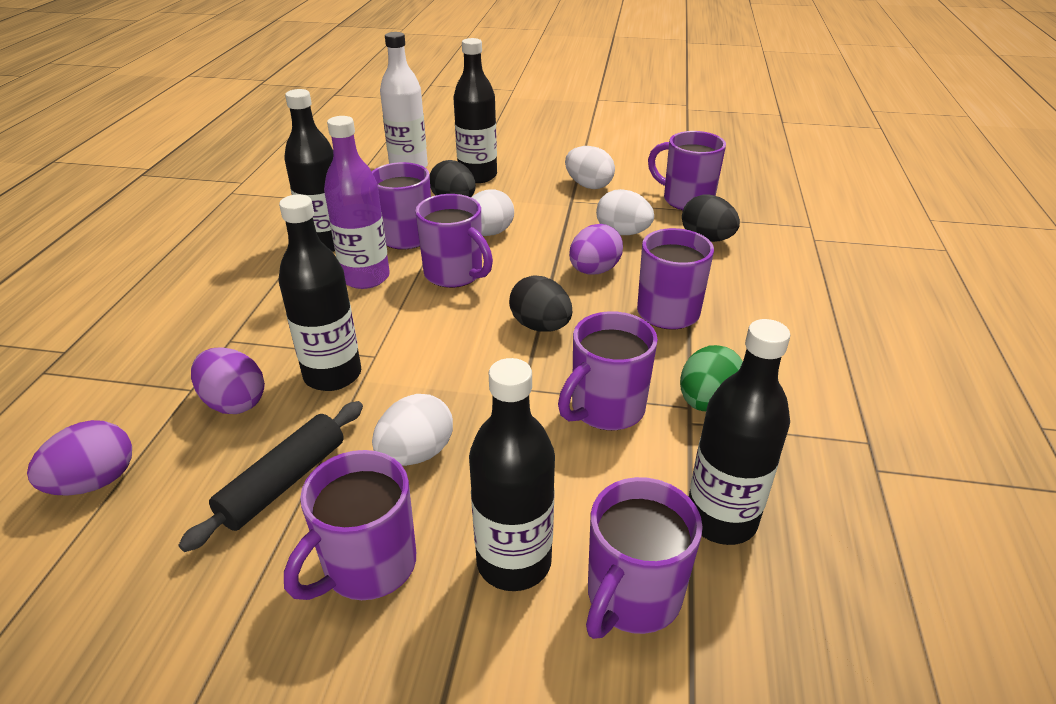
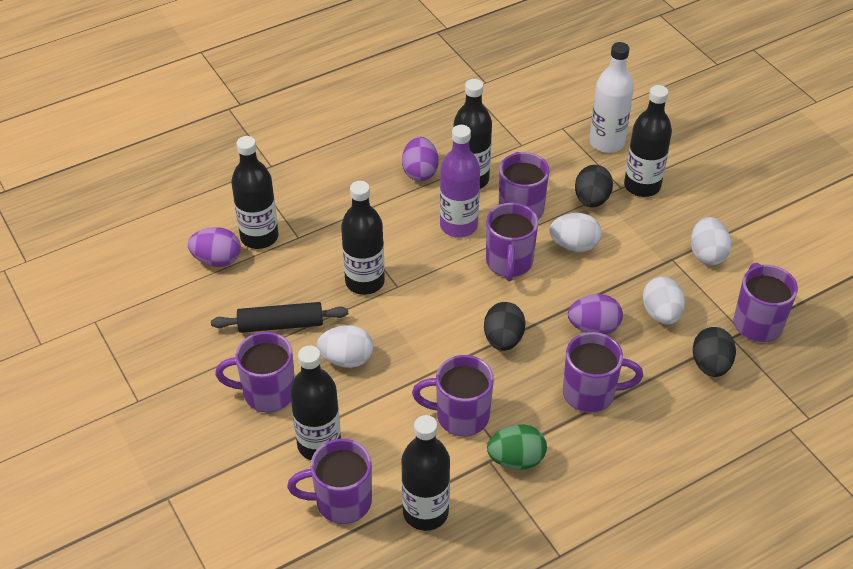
camera: 50 degrees right, 10 degrees up
purple egg [191,347,265,414] -> purple egg moved to [402,137,439,181]
none -> black bottle [231,136,279,249]

